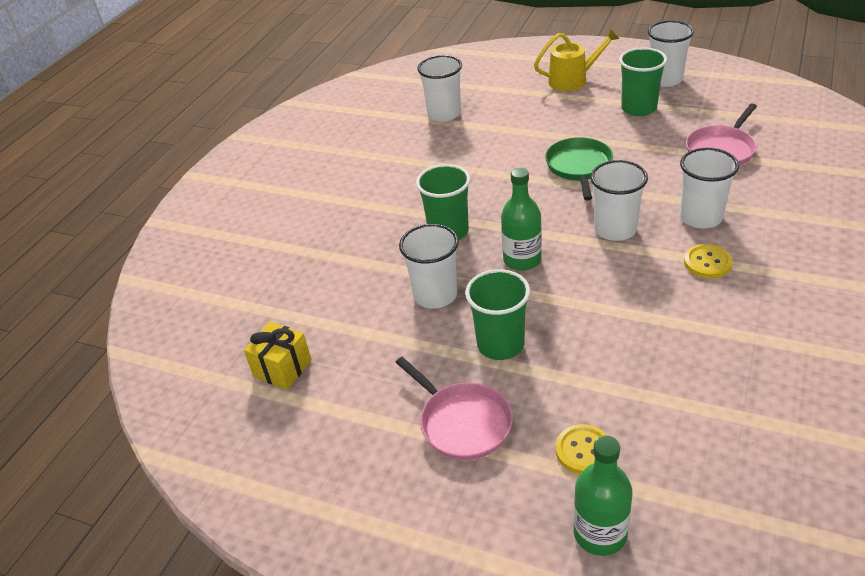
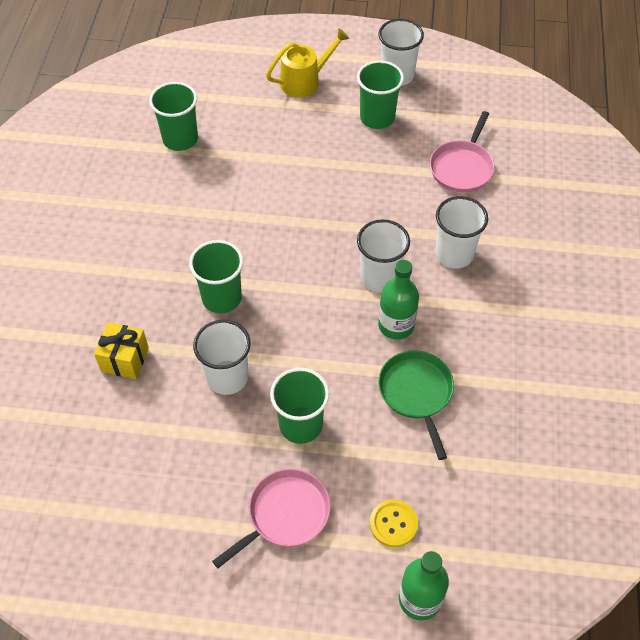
camera: 20 degrees left, 15 degrees up
yellow gift [244,322,312,390] -> yellow gift moved to [94,322,149,379]
pink pan [395,357,513,460] -> pink pan turned 75 degrees counterclockwise [212,468,331,568]
white cup [417,55,462,122] -> green cup [149,82,198,151]
green bottle [501,168,542,271] -> green bottle moved to [378,260,419,339]
green pan [545,137,613,200] -> green pan moved to [378,350,454,460]
yellow button [684,244,733,278] -> none

